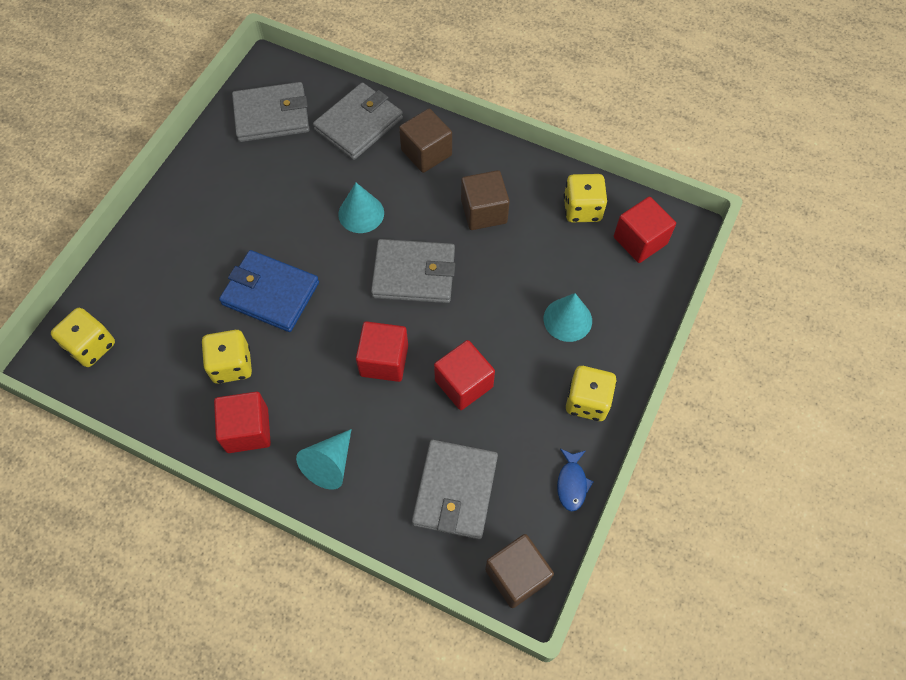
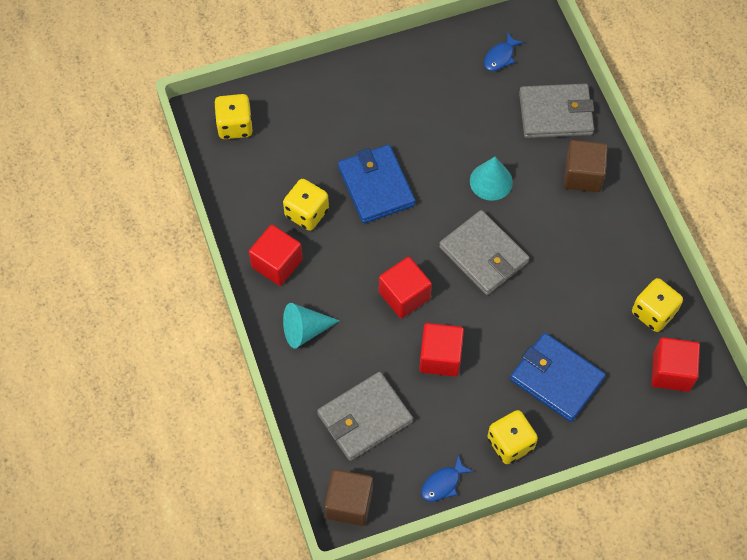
camera: 45 degrees right, 0 degrees up
grey wallet [232,82,310,142] -> blue fish [484,32,524,71]
brown cube [461,170,510,230] -> none
turquoise cone [544,293,592,342] -> blue wallet [510,333,606,422]

